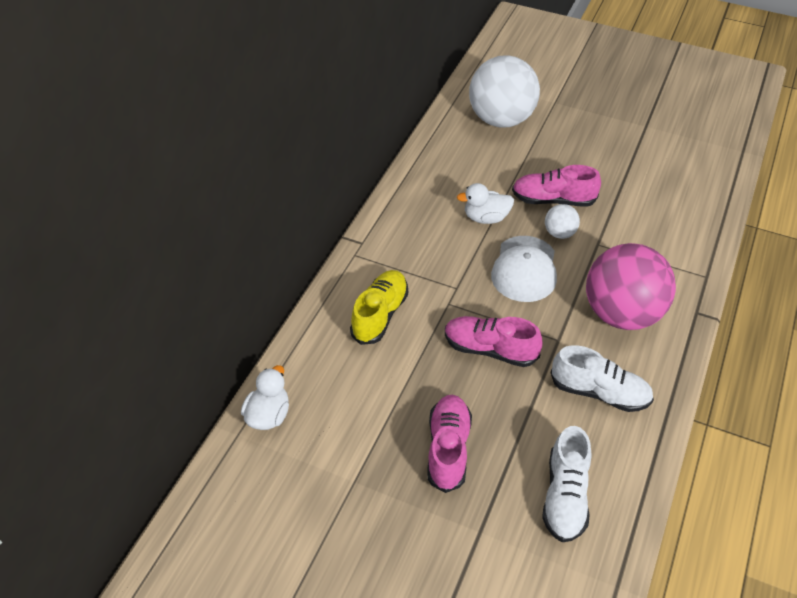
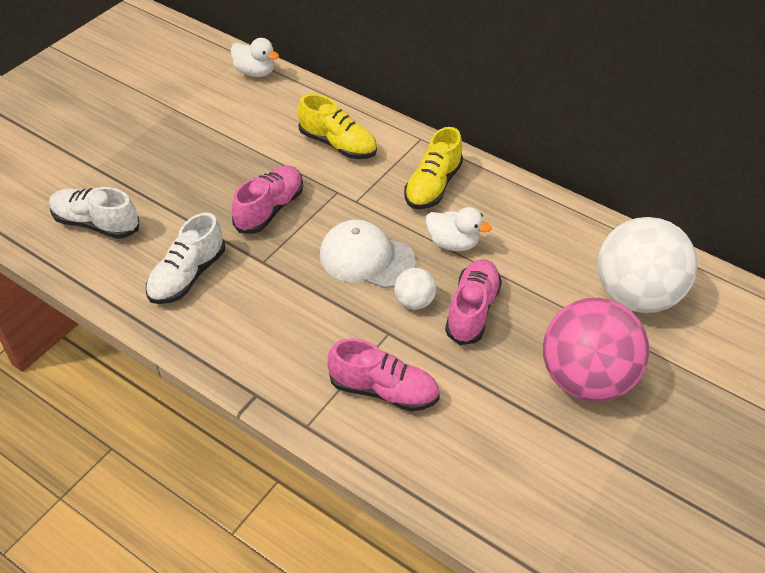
camera: 100 degrees right, 0 degrees up
pink shoe [427,395,472,493] -> pink shoe moved to [327,338,440,411]
white duck [457,183,514,224] -> white duck turned 105 degrees clockwise [426,207,492,251]
pink ball [586,243,676,330] -> pink ball moved to [543,298,649,402]
none -> yellow shoe [404,127,463,209]

